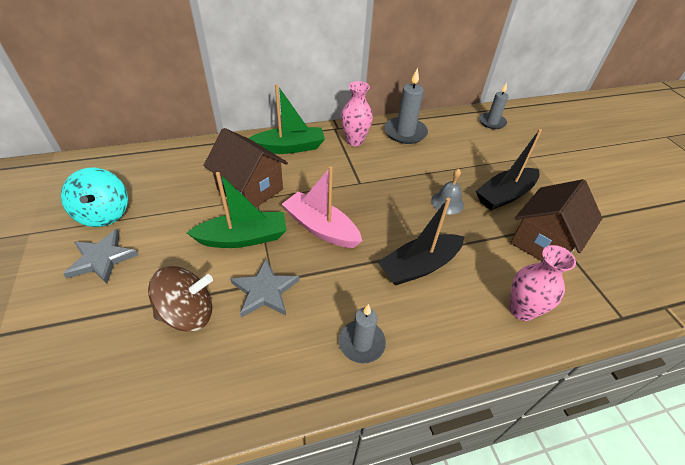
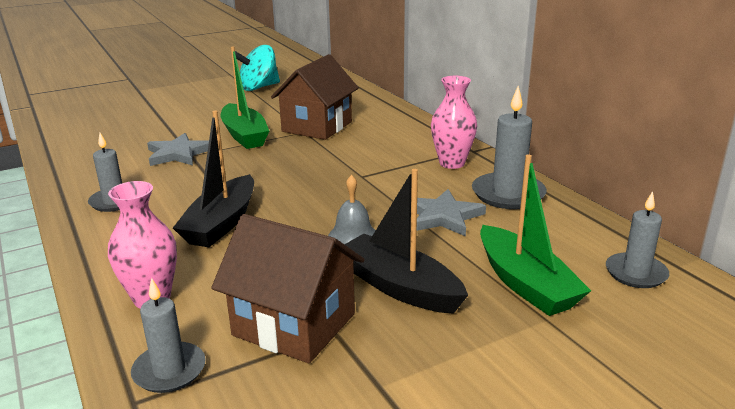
camera: 80 degrees right, 20 degrees down
grey star [63,229,139,284] -> grey star moved to [417,189,486,236]
brown spinning top [148,266,213,332] -> none
green boat [249,84,325,154] -> green boat moved to [480,155,591,316]
pink boat [282,166,362,248] -> none
black boat [378,198,465,285] -> black boat turned 120 degrees counterclockwise [173,111,254,247]
none -> grey candle [131,278,206,393]

